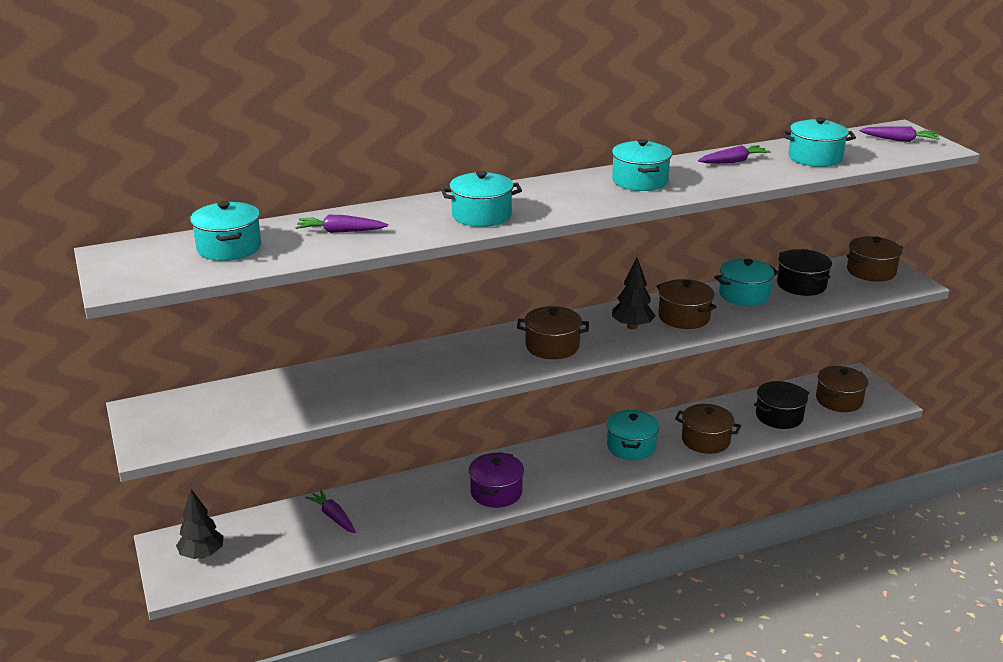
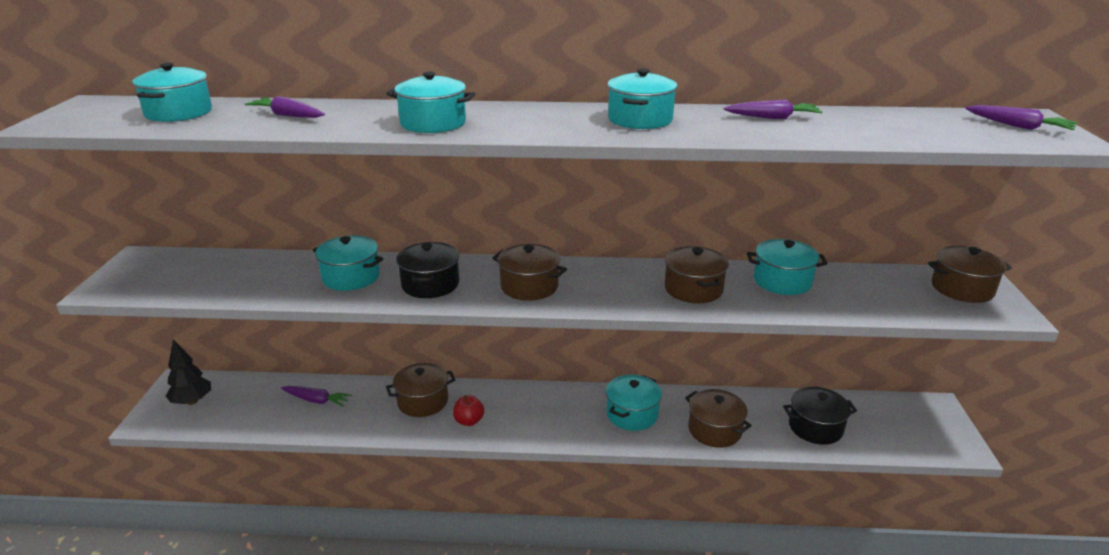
camera: 25 degrees right, 0 degrees up
purple carrot [305,489,356,533] -> purple carrot turned 120 degrees clockwise [281,386,352,407]
purple pot [469,452,524,508] -> red apple [453,395,484,426]
black tree [612,258,656,329] -> none
black pot [777,249,832,296] -> black pot moved to [396,242,459,298]
turquoise pot [782,117,856,167] -> turquoise pot moved to [313,236,383,291]
brown pot [816,366,868,412] -> brown pot moved to [386,363,455,417]

